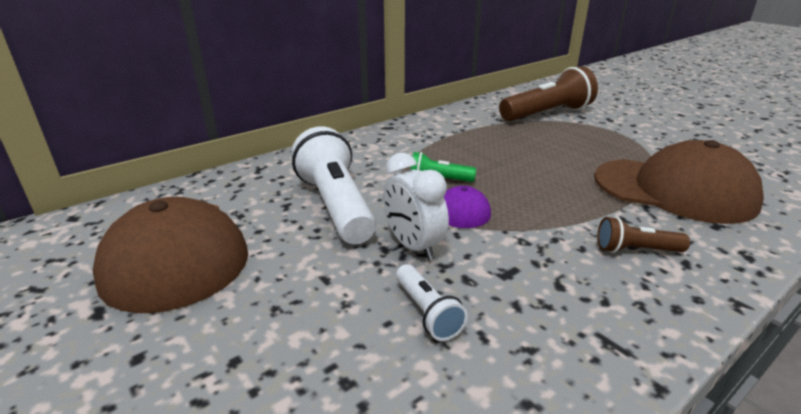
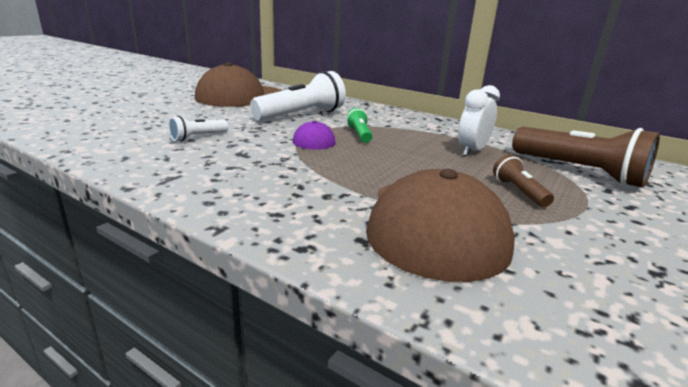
camera: 70 degrees right, 5 degrees down
white clock [383,153,449,261] -> white clock moved to [458,85,500,156]
brown flashlight [597,217,690,253] -> brown flashlight moved to [493,154,554,207]

